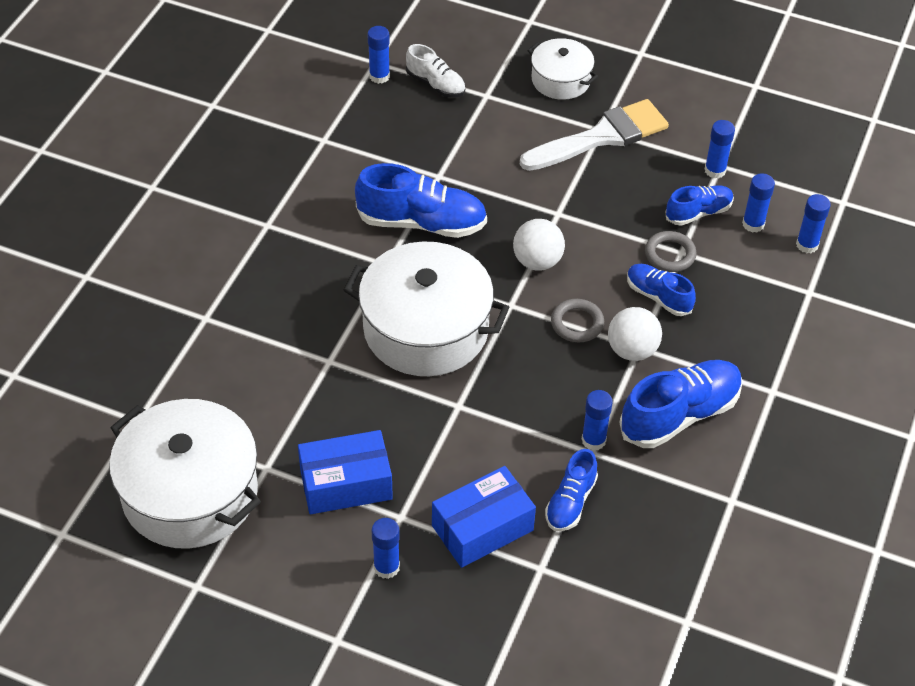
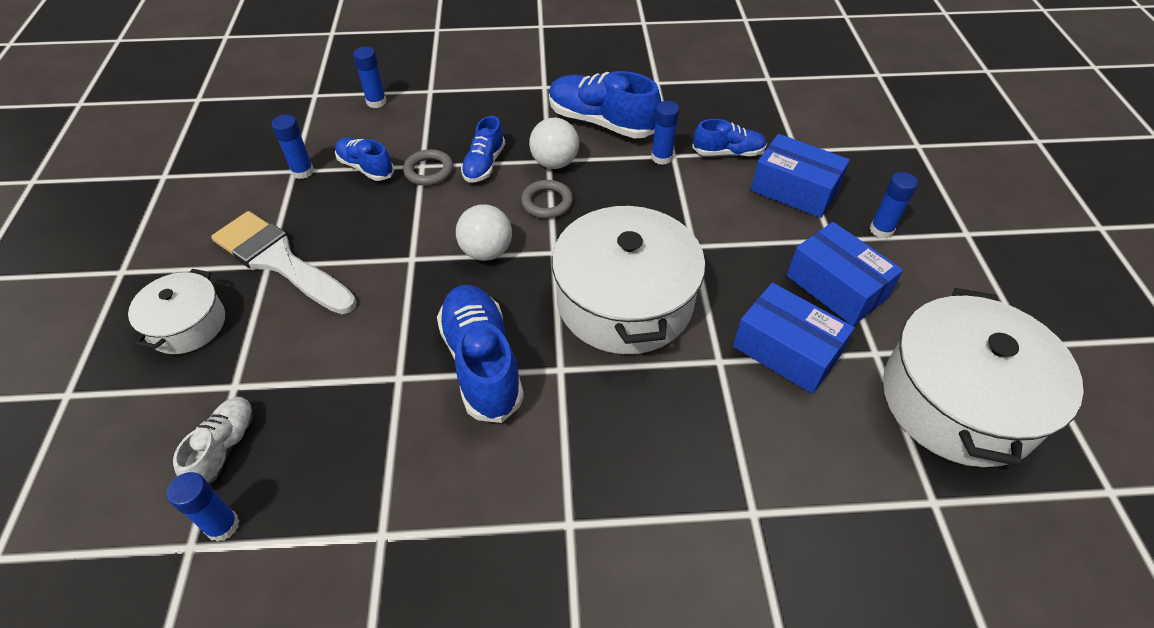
camera: 115 degrees left, 0 degrees up
blue glue stick [742,173,775,233] -> none
none -> blue box [733,283,855,394]

